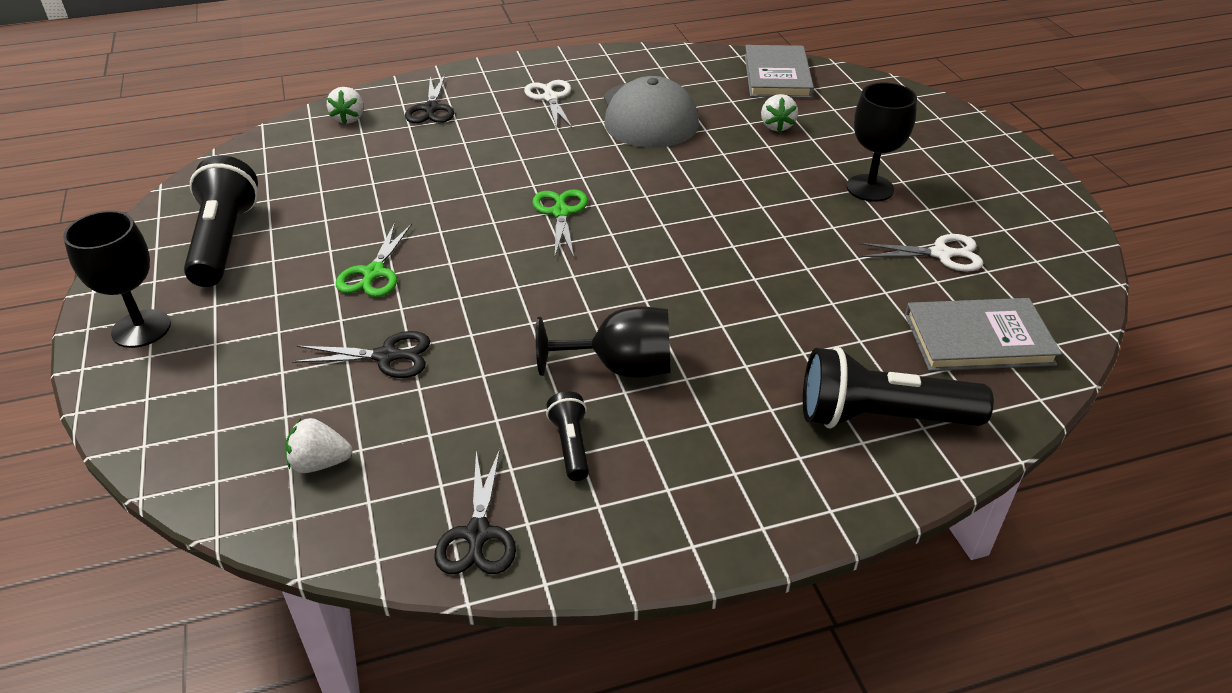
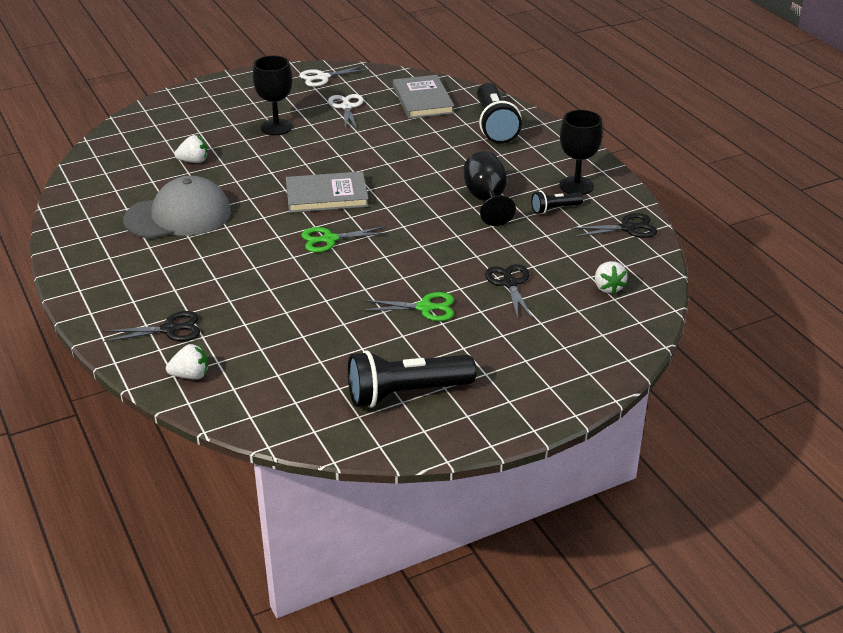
camera: 100 degrees left, 5 degrees down
black goblet [63,211,171,348] -> black goblet moved to [559,110,603,195]
white scissors [524,80,573,129] -> white scissors moved to [299,65,369,87]
grey book [745,45,814,98] -> grey book moved to [286,171,369,213]

